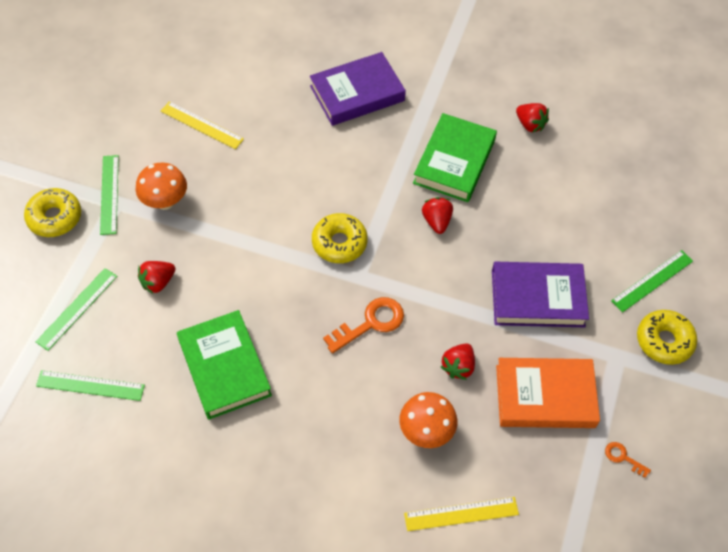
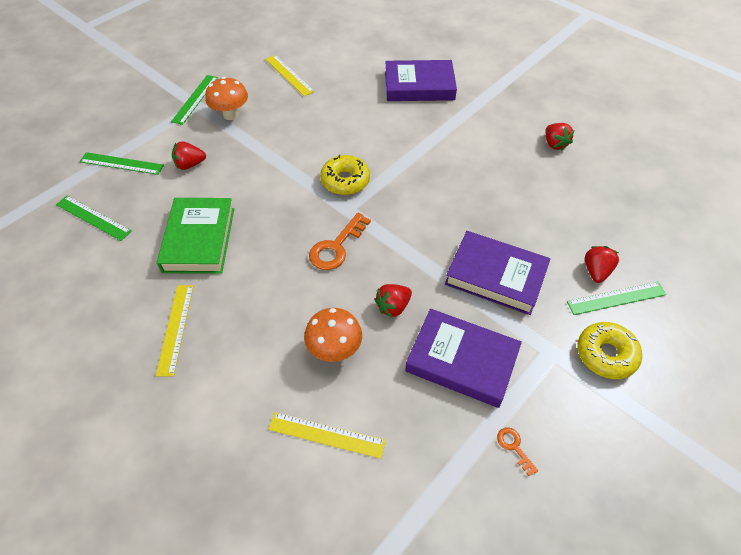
camera: 25 degrees right, 5 degrees down
yellow donut [24,188,81,237] -> none
green ruler [35,268,117,351] -> green ruler turned 45 degrees clockwise [79,152,164,175]
orange key [323,297,404,353] -> orange key turned 135 degrees clockwise [309,213,371,270]
green book [413,113,497,202] -> none
red strawberry [422,197,453,234] -> red strawberry moved to [585,246,619,283]
orange book [496,358,600,428] -> purple book [405,309,522,408]
none -> yellow ruler [156,285,194,376]

